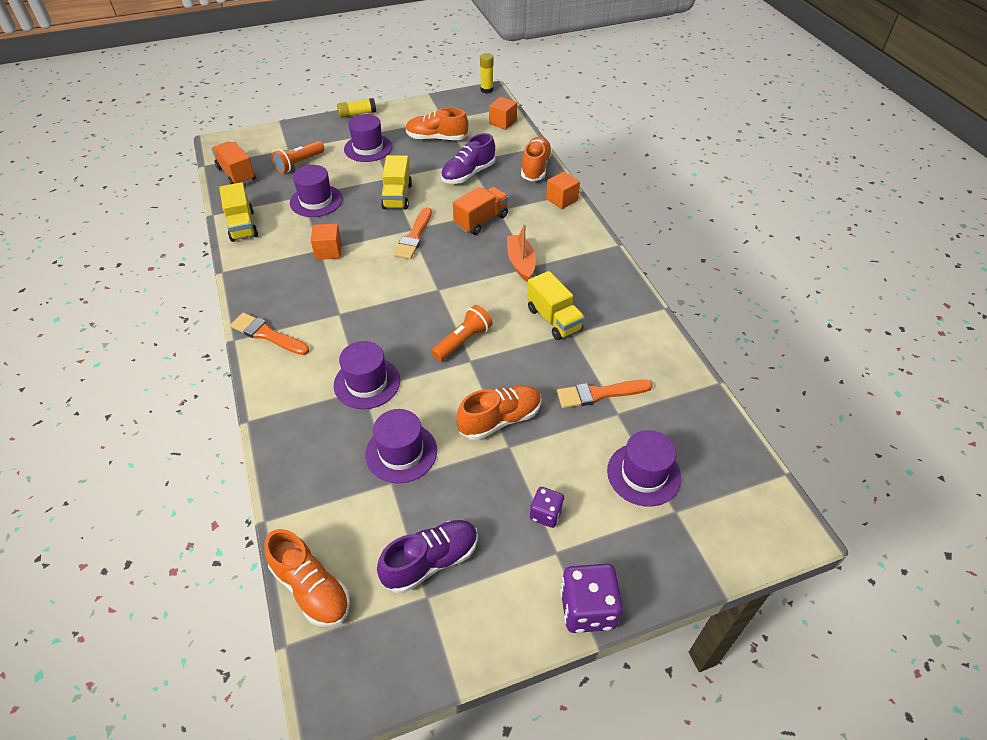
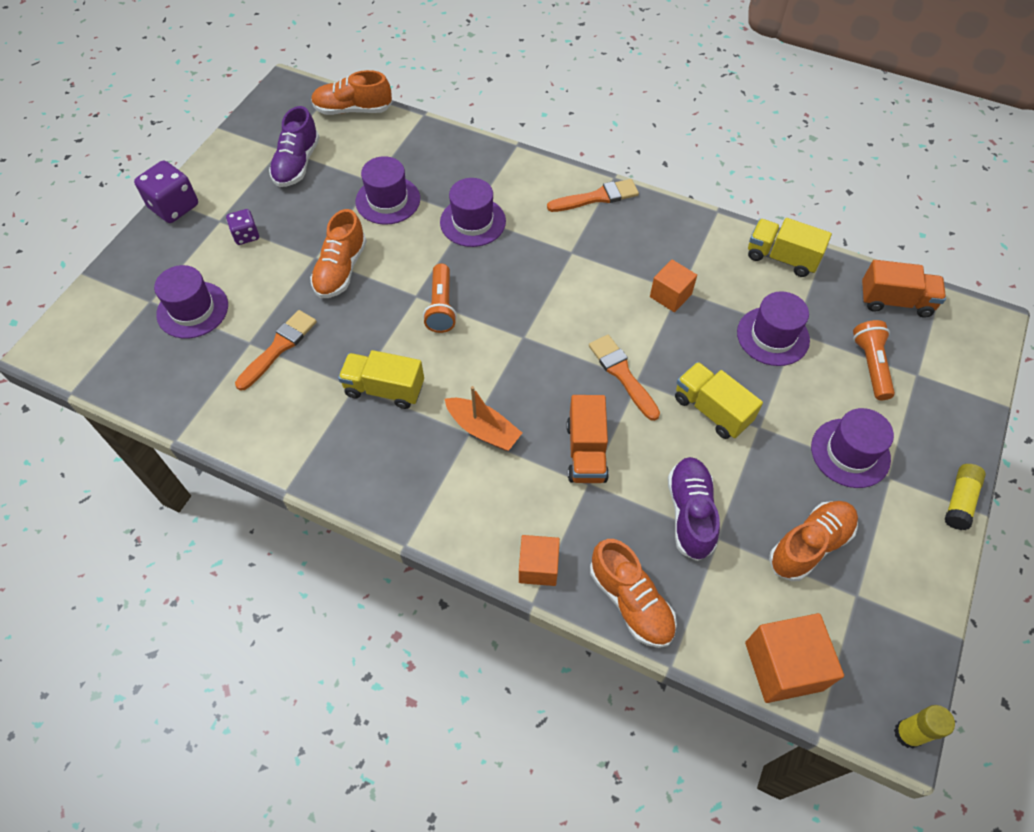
camera: 135 degrees right, 10 degrees up
orange cube [489,97,517,130] -> orange cube [745,613,844,703], size x1.57

